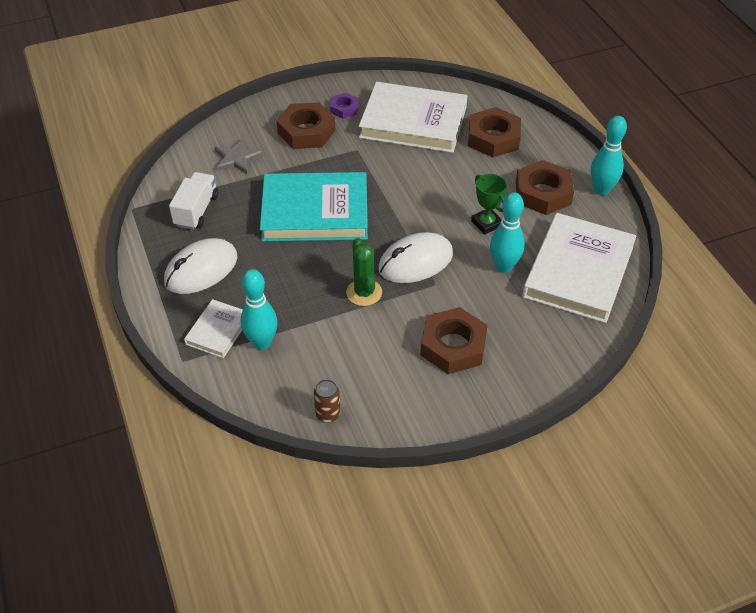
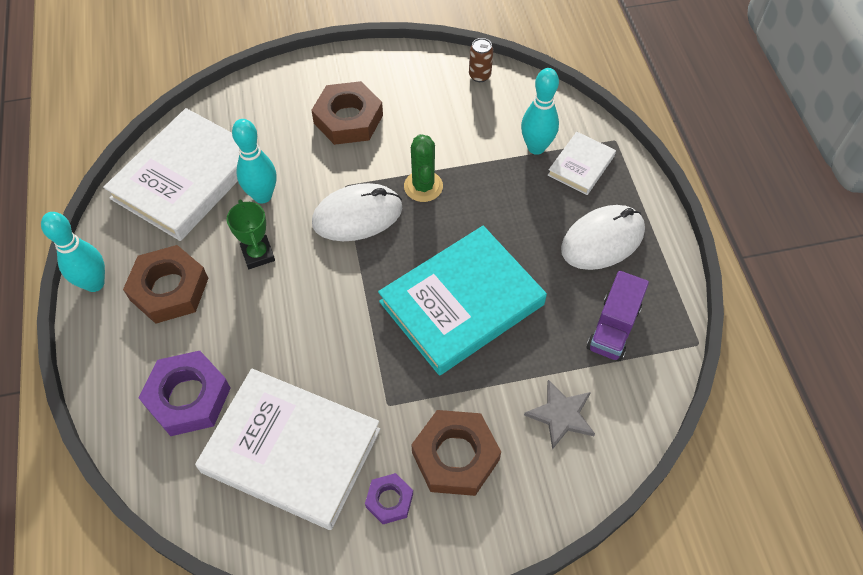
camera: 170 degrees left, 10 degrees up
white truck [169,172,218,230] -> purple truck [587,271,649,361]
turquoise book [260,172,368,241] -> turquoise book turned 45 degrees counterclockwise [378,226,547,376]
brown nut [468,107,521,157] -> purple nut [139,351,231,436]

